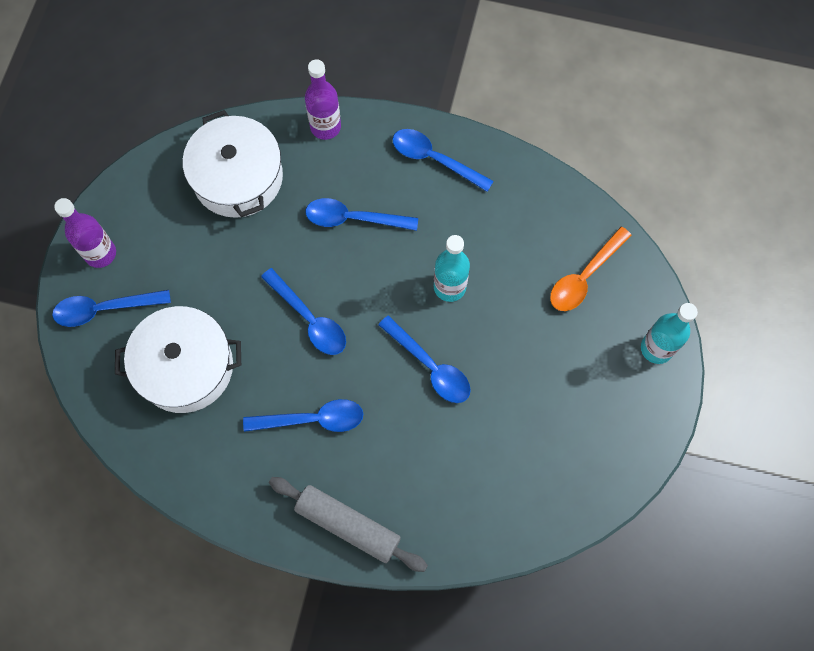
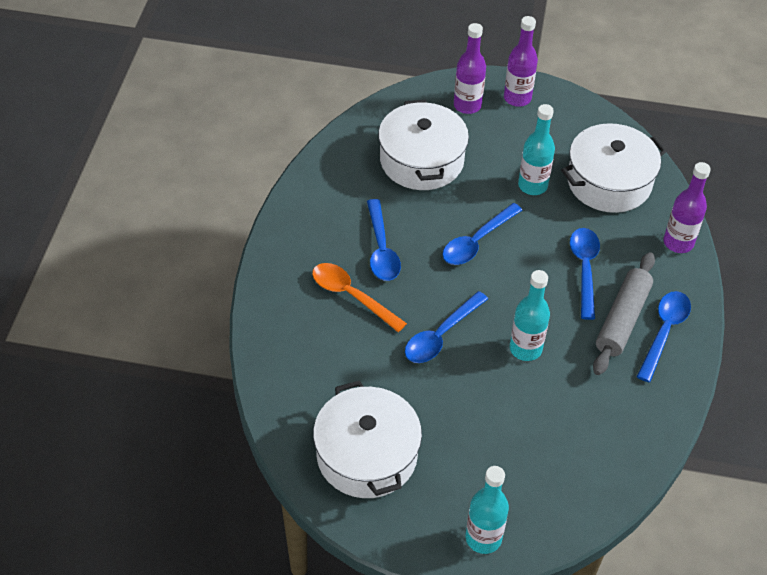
camera: 85 degrees right, 20 degrees down
blue spoon [52,290,171,327] -> purple bottle [454,23,486,114]
grey rolling pin [269,477,428,572] -> grey rolling pin moved to [593,252,655,375]
orange spoon [550,227,632,311] -> orange spoon moved to [312,263,407,332]
none -> white pot [313,380,422,498]
none -> turquoise bottle [518,104,555,195]

